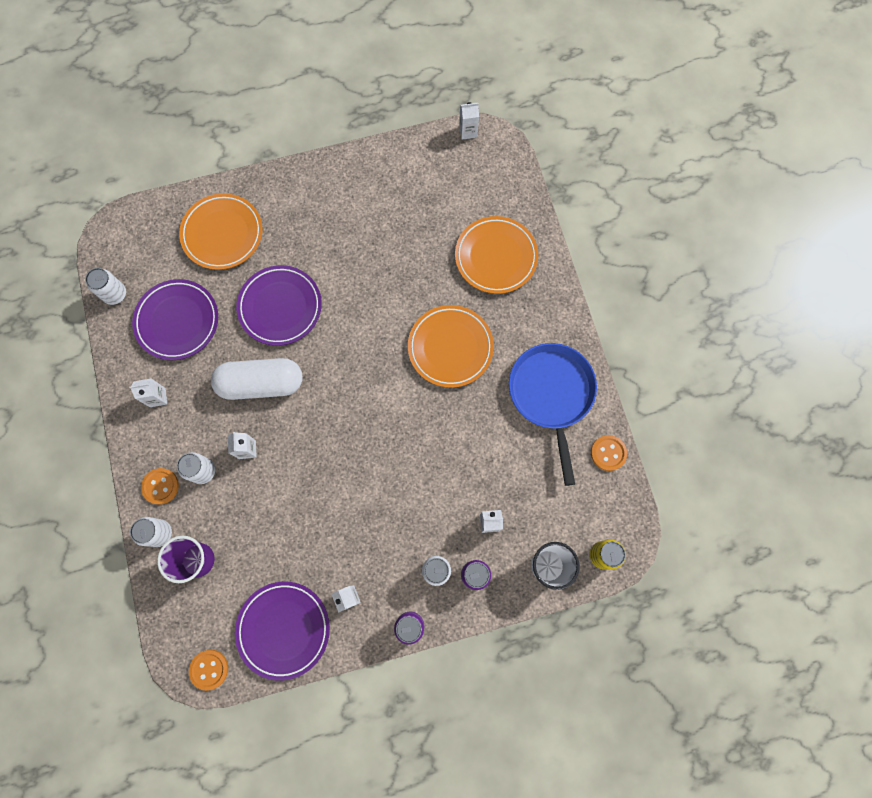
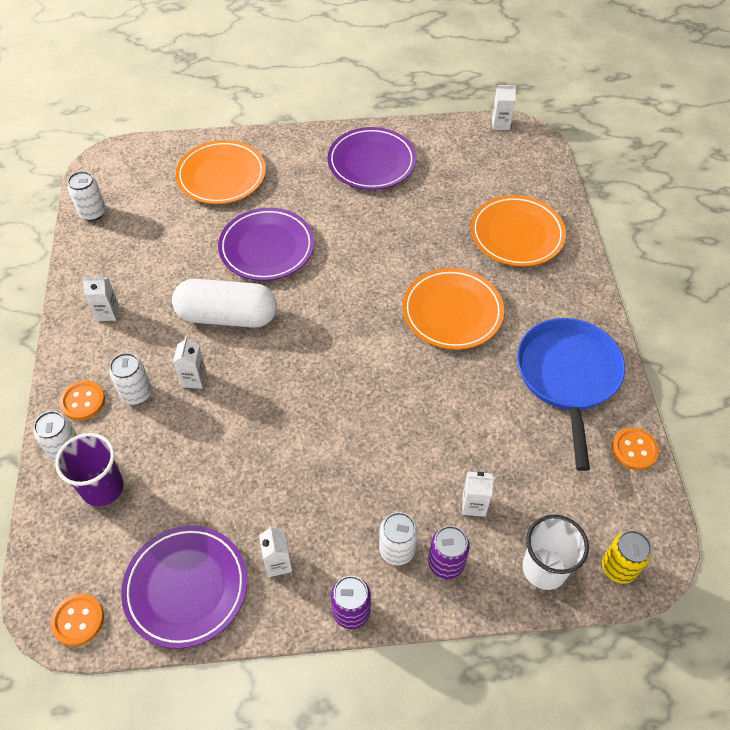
camera: 10 degrees right, 20 degrees down
purple plate [132,279,218,360] -> purple plate moved to [328,127,416,190]

